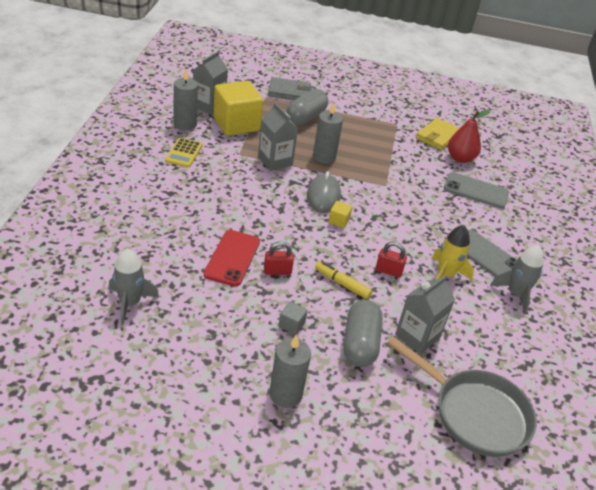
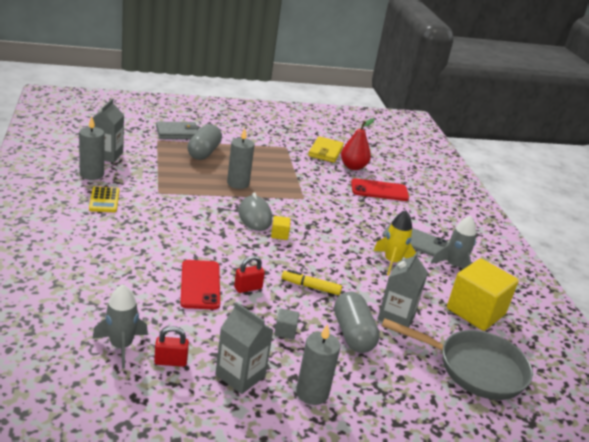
camera: 20 degrees left, 10 degrees down
yellow cube [213,81,263,136] -> yellow cube moved to [447,259,519,331]
grey carton [258,103,298,171] -> grey carton moved to [215,302,273,394]
red padlock [376,241,407,278] -> red padlock moved to [154,326,189,367]
grey phone [444,172,509,208] -> red phone [351,178,409,201]

